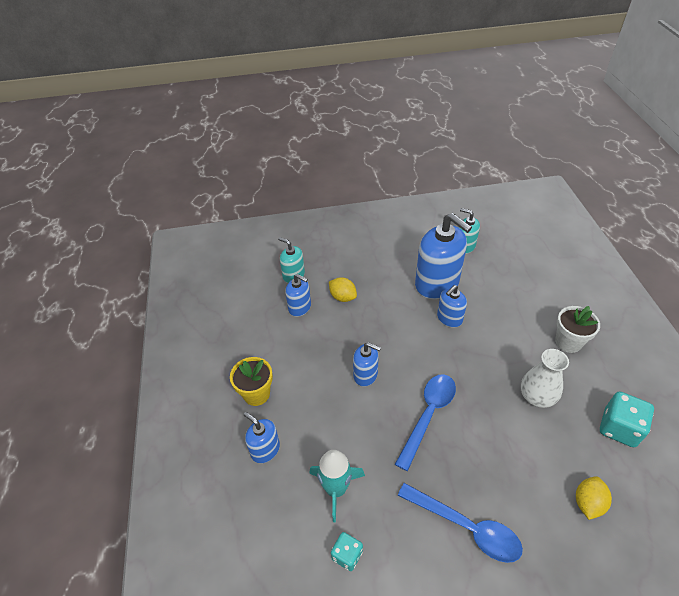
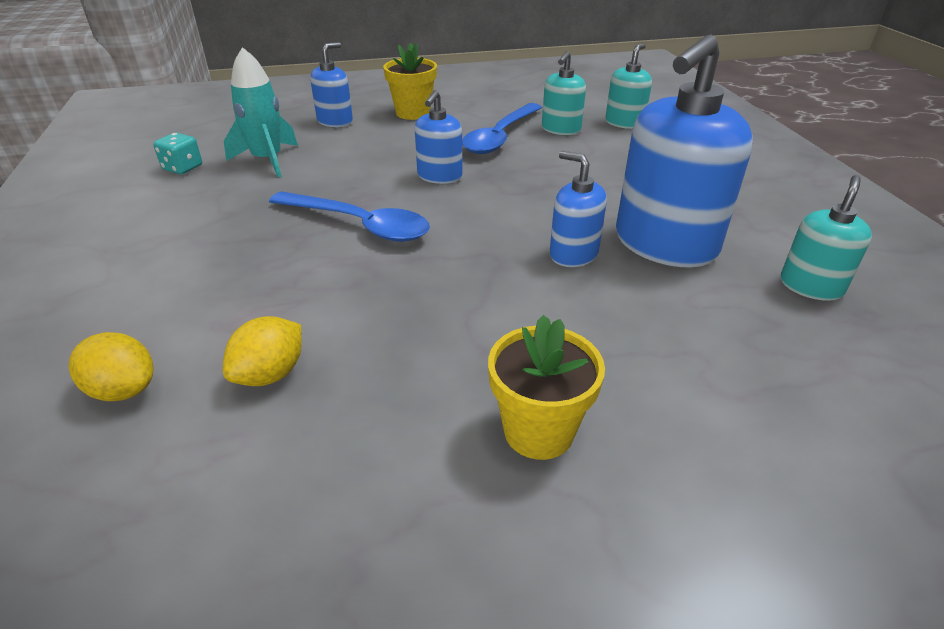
camera: 85 degrees right, 10 degrees down
blue soap dispenser [285,274,311,317] -> turquoise soap dispenser [542,51,586,135]
yellow lemon [329,277,357,302] -> yellow lemon moved to [223,316,302,386]
blue spoon [398,483,523,563] -> blue spoon moved to [462,103,542,154]
white vase [521,349,569,408] -> none
white flower pot [555,306,600,353] -> yellow flower pot [488,315,605,460]
turquoise dice [600,392,654,447] -> none

